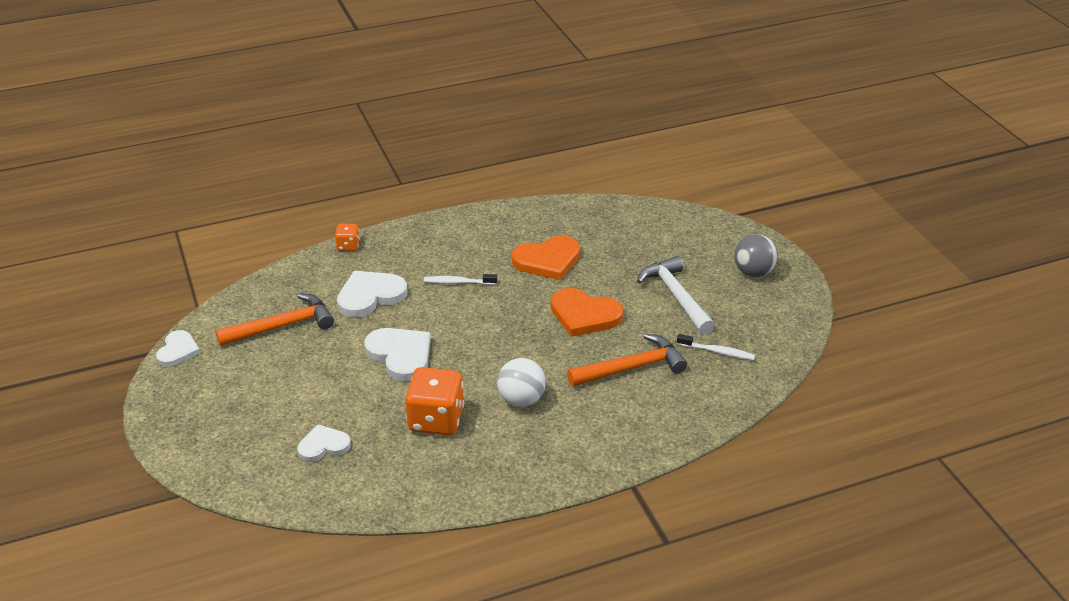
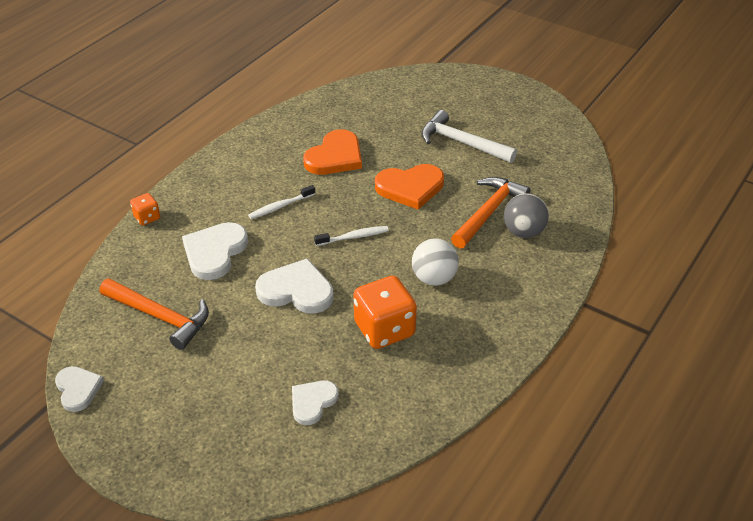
camera: 35 degrees left, 5 degrees up
orange hammer [215,293,334,346] -> orange hammer turned 90 degrees clockwise [100,278,209,350]
white toothbrush [677,334,755,360] -> white toothbrush moved to [314,226,389,246]
grey ball [734,234,778,277] -> grey ball moved to [504,193,549,238]

